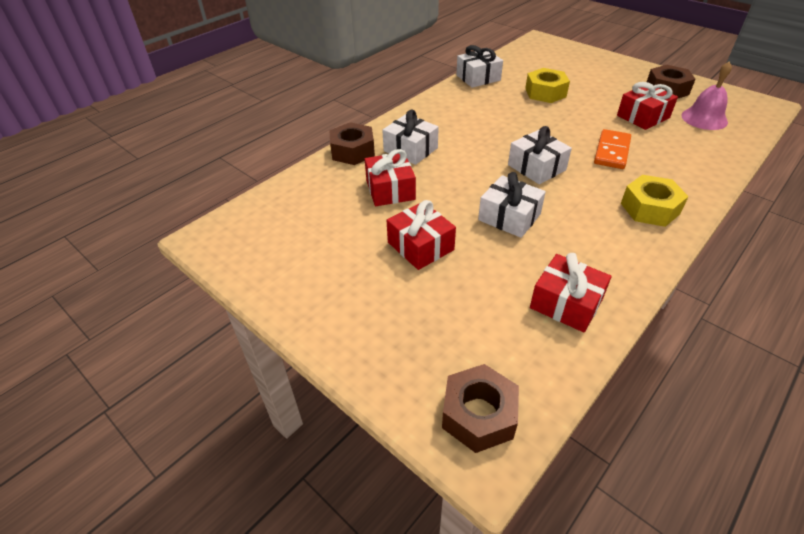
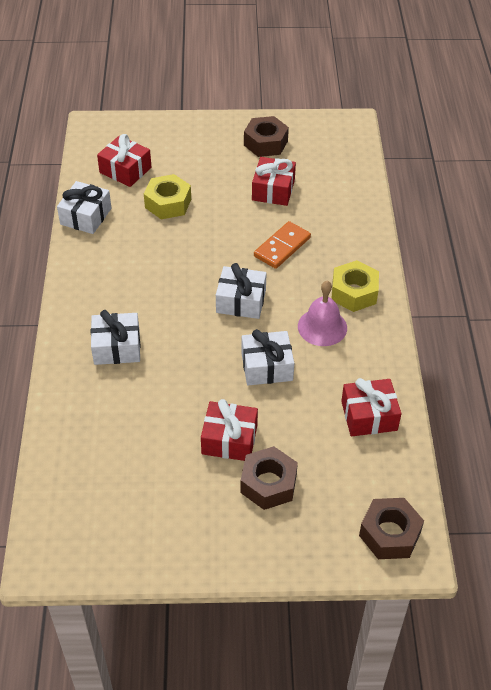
camera: 45 degrees left, 5 degrees up
brown nut [330,122,375,165] -> brown nut moved to [241,446,298,510]
red gift [365,149,416,206] -> red gift moved to [97,134,151,187]
orange domino [594,129,631,169] -> orange domino turned 60 degrees clockwise [254,221,311,269]
pink bell [681,61,732,130] -> pink bell moved to [298,281,347,346]

